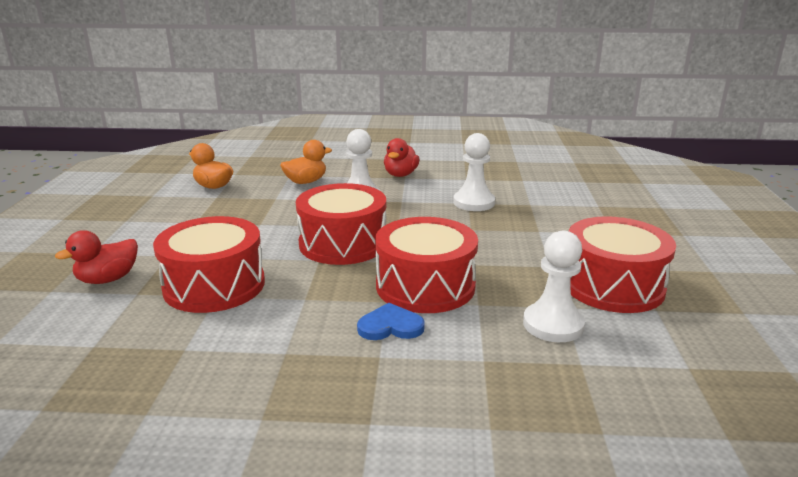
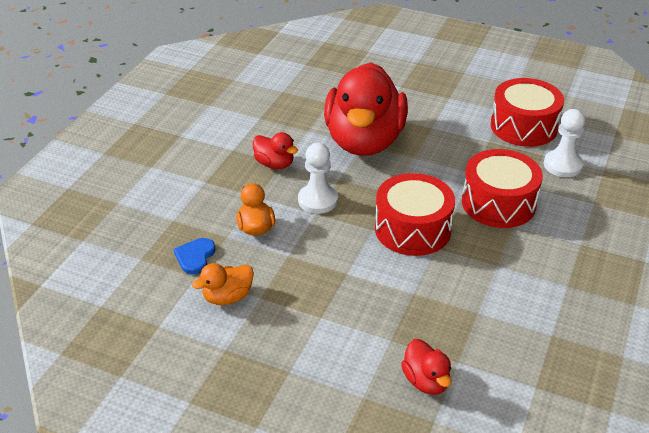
camera: 70 degrees left, 15 degrees up
red drum [153,216,265,313] -> none
blue heart [357,303,425,340] -> blue heart moved to [174,238,215,275]
white pawn [453,133,495,211] -> red duck [324,62,408,156]

